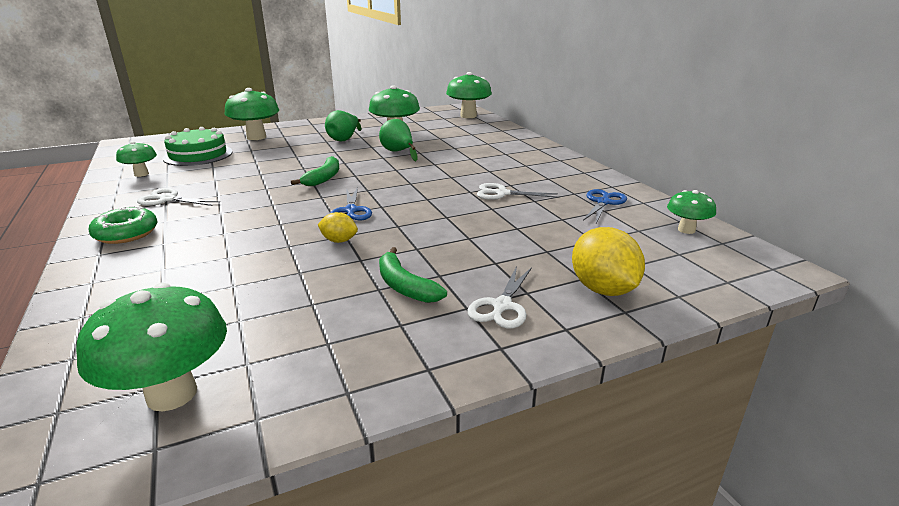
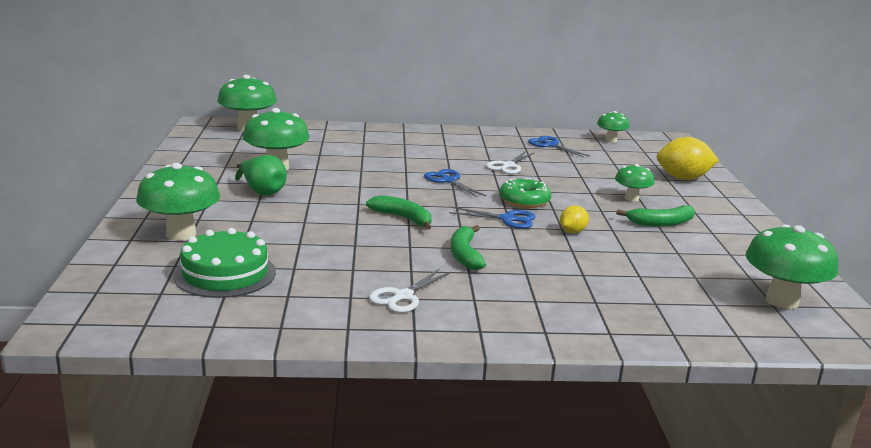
camera: 70 degrees left, 5 degrees down
green donut [89,206,158,244] -> green donut moved to [499,178,552,208]
green mushroom [116,141,157,177] -> green mushroom moved to [615,164,654,201]
green pear [379,119,417,161] -> none
white scissors [467,266,532,329] -> none
none -> blue scissors [424,169,486,197]
none -> green banana [451,225,486,270]

